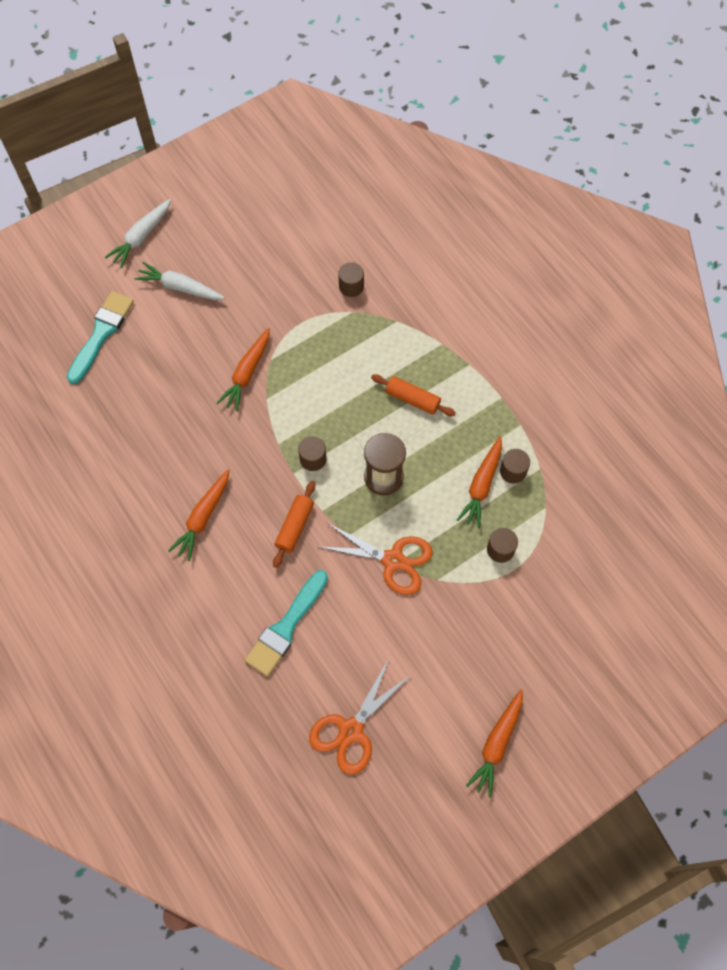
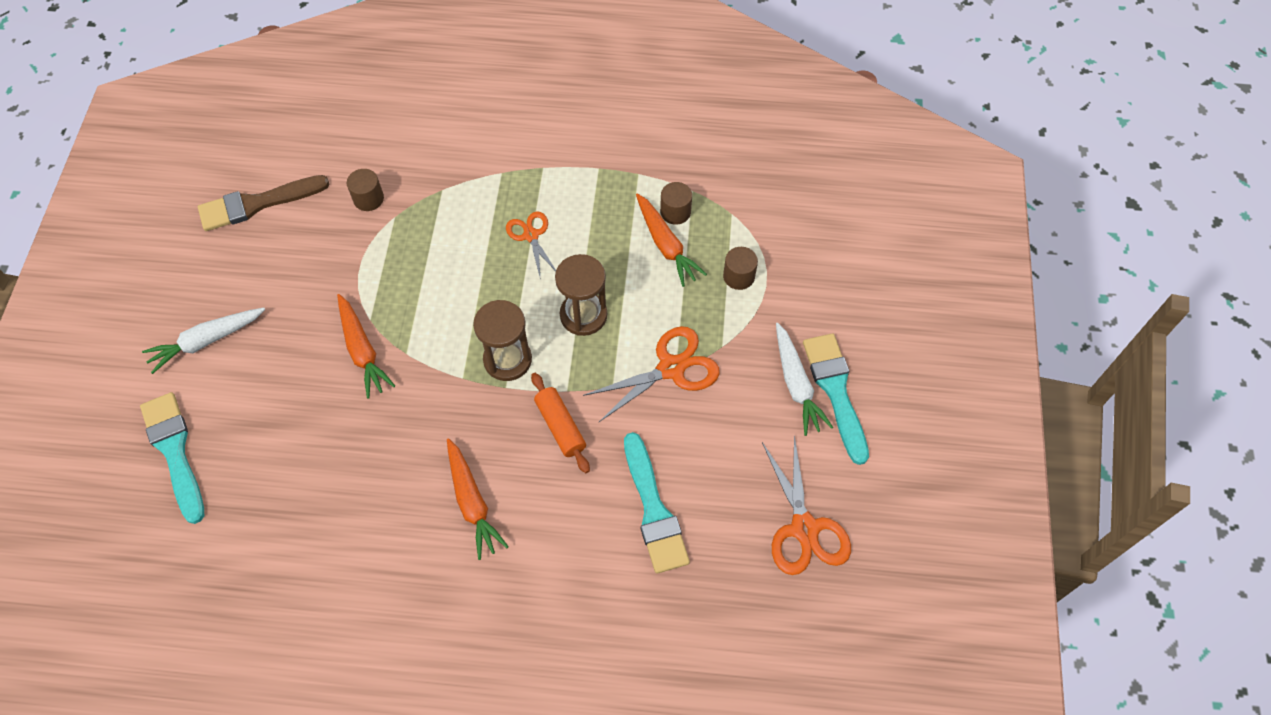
camera: 50 degrees left, 5 degrees down
white carrot [105,199,171,268] -> white carrot moved to [776,323,833,436]
brown cylinder [298,436,327,471] -> brown hourglass [473,300,532,381]
orange rolling pin [371,374,456,416] -> orange scissors [506,211,556,276]
orange carrot [466,689,523,798] -> none
none -> brown brush [198,175,329,231]
none -> turquoise brush [803,334,869,465]

